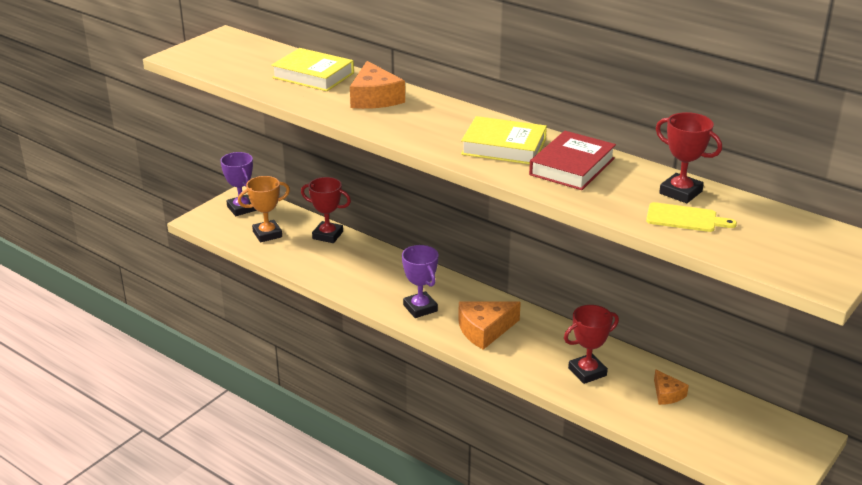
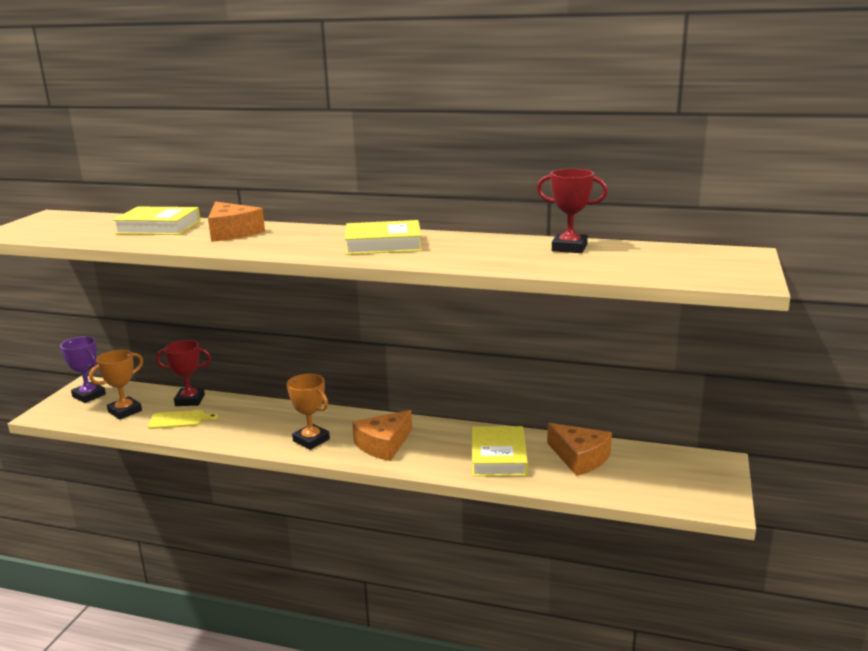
camera: 20 degrees left, 10 degrees down
purple trophy [402,245,438,318] -> orange trophy [287,374,330,450]
red book [529,131,616,190] -> none
red trophy [564,305,619,384] -> yellow book [472,426,528,476]
yellow cutting board [646,202,737,232] -> yellow cutting board moved to [148,410,218,429]
orange cheese [654,369,689,405] -> orange cheese [547,423,612,476], size x1.76

